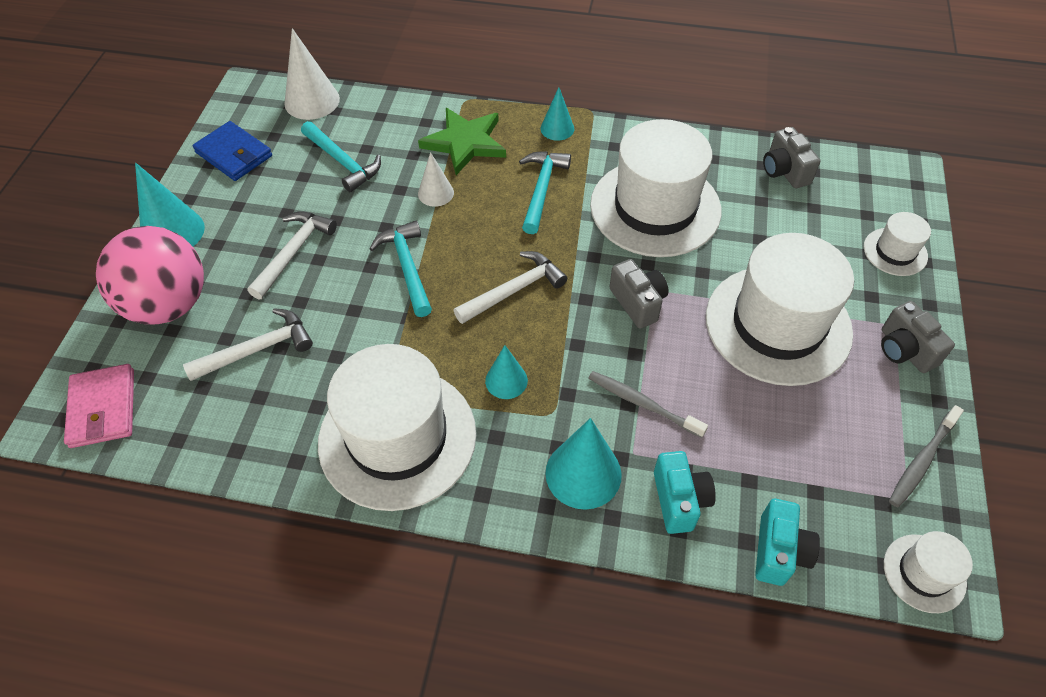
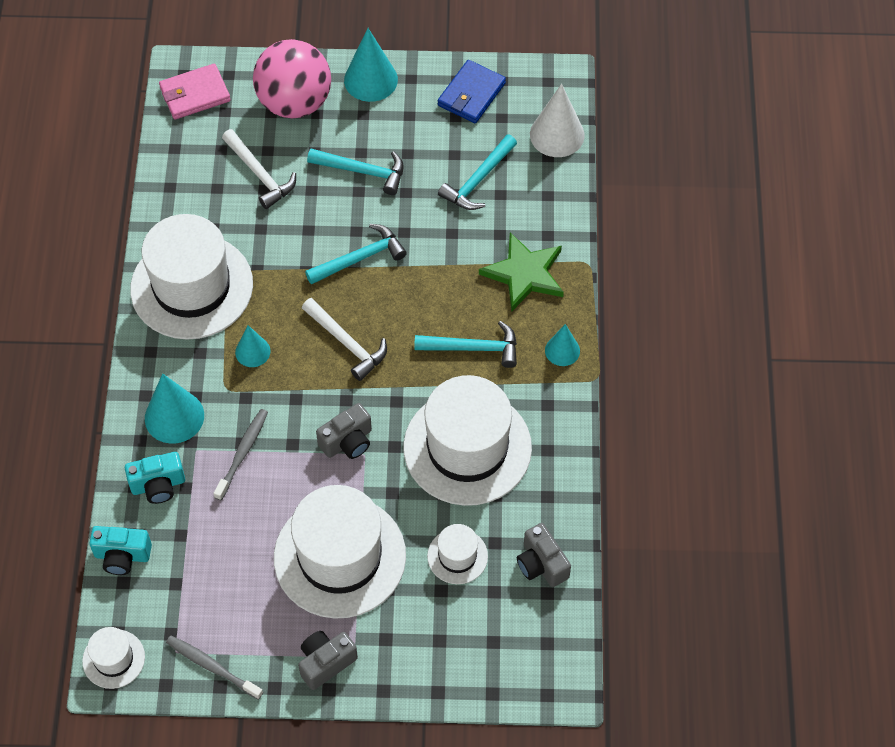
camera: 80 degrees right, 5 degrees up
white hammer [247,211,337,299] -> turquoise hammer [307,149,404,195]
white cone [418,152,454,207] -> none
grey camera [763,127,820,188] -> grey camera turned 90 degrees counterclockwise [517,523,571,587]
white hat [864,212,931,276] -> white hat moved to [427,524,488,584]

